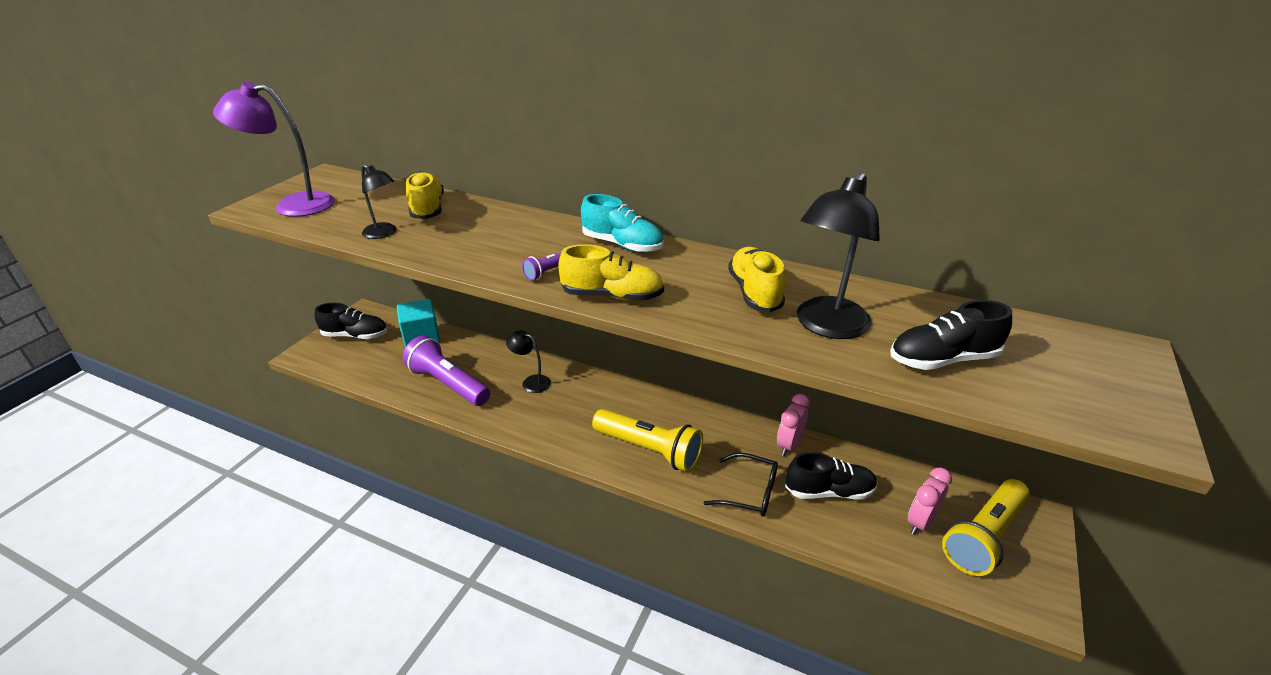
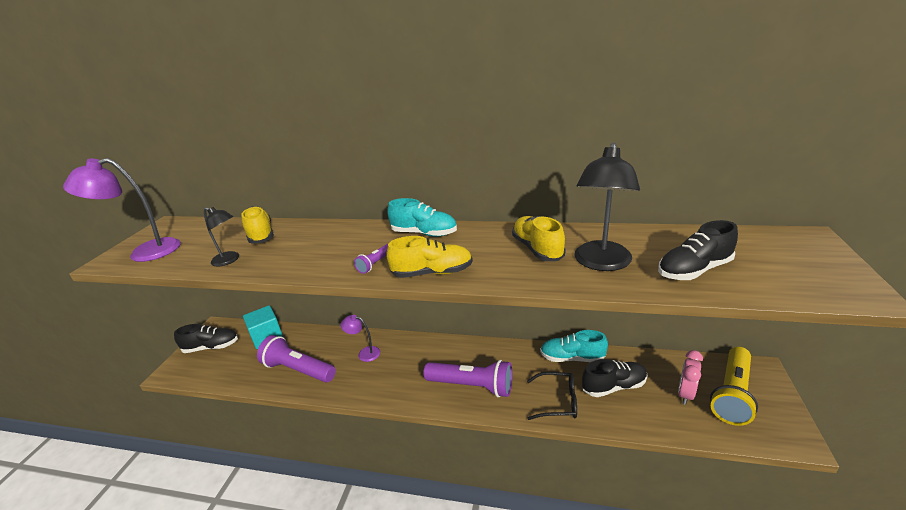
camera: 10 degrees left, 5 degrees down
black lamp [506,331,551,393] -> purple lamp [341,315,380,362]
yellow flashlight [592,409,703,472] -> purple flashlight [423,360,512,397]
pink clock [777,394,810,456] -> turquoise shoe [540,330,608,362]

